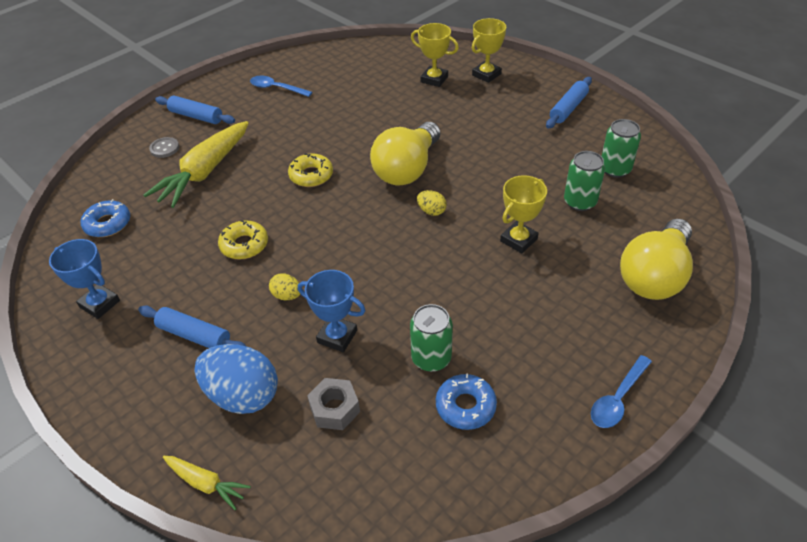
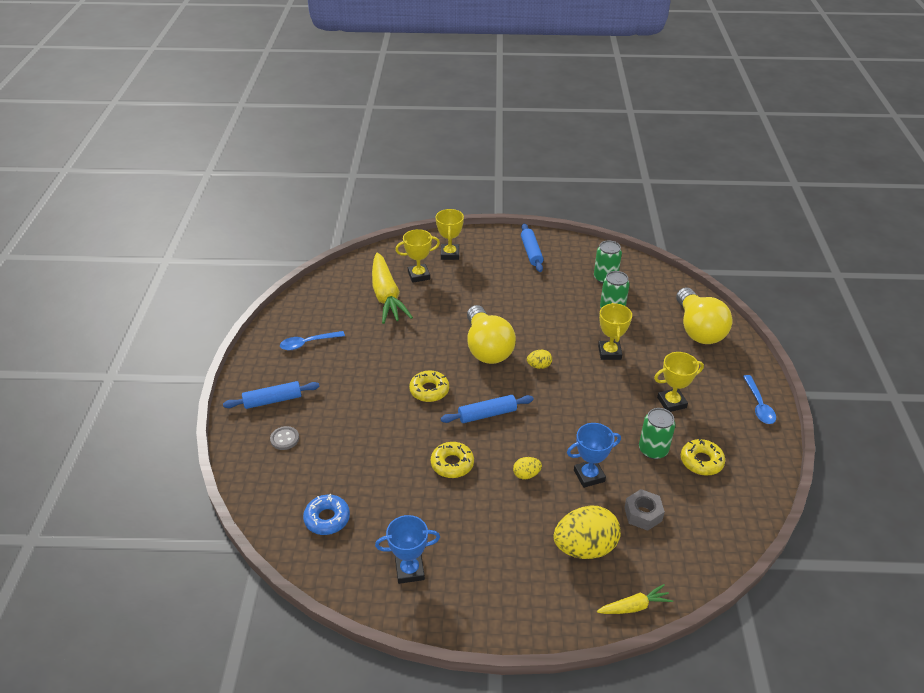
camera: 45 degrees left, 5 degrees down
blue rolling pin [138,306,247,348] -> blue rolling pin moved to [441,395,534,423]
yellow carrot [143,121,249,208] -> yellow carrot moved to [372,253,413,324]
blue egg [195,344,278,414] -> yellow egg [553,505,621,559]
blue donut [436,373,497,430] -> yellow donut [681,438,725,476]
none -> yellow trophy [654,352,704,412]

